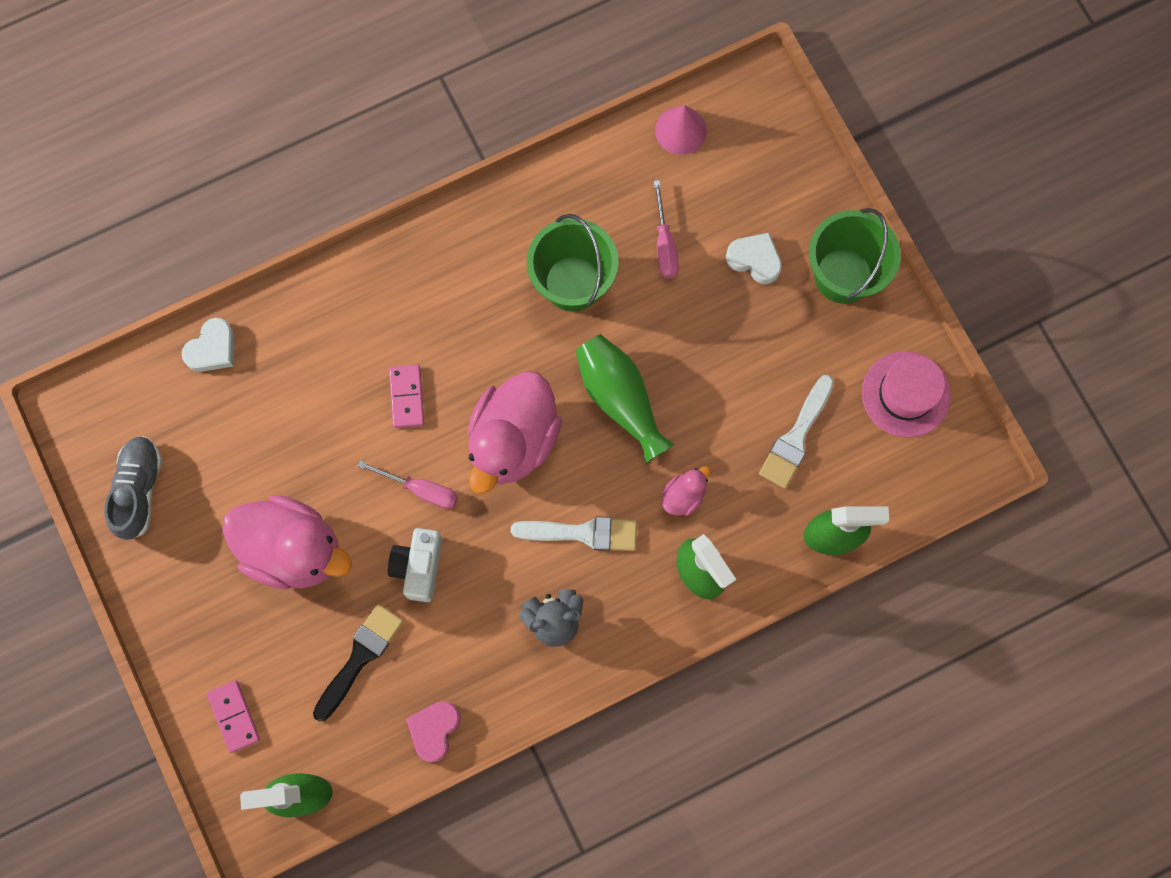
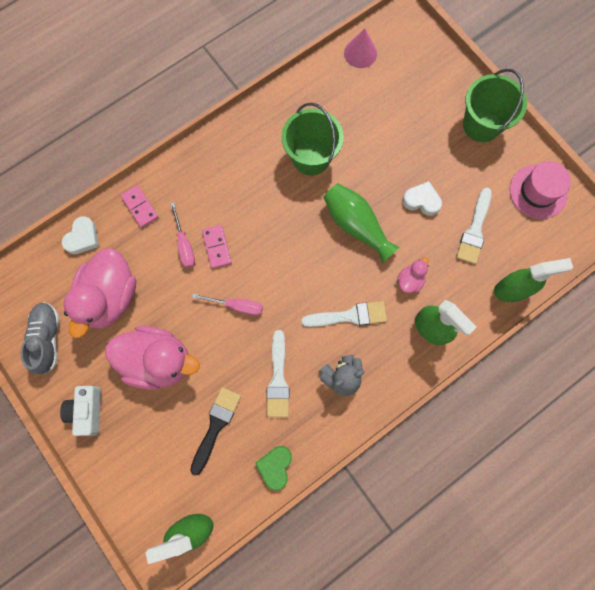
camera: 10 degrees left, 0 degrees up
pink domino [207,681,260,753] -> pink domino moved to [121,185,158,228]
white camera [388,528,443,602] -> white camera moved to [60,386,101,436]
pink heart [406,701,461,762] -> green heart [255,446,292,491]
pink duck [467,371,562,494] -> pink duck moved to [64,248,136,338]
pink screwdriver [653,180,679,278] -> pink screwdriver moved to [170,203,195,268]
white heart [726,233,782,284] -> white heart moved to [402,181,442,216]
none -> white brush [266,330,290,417]

